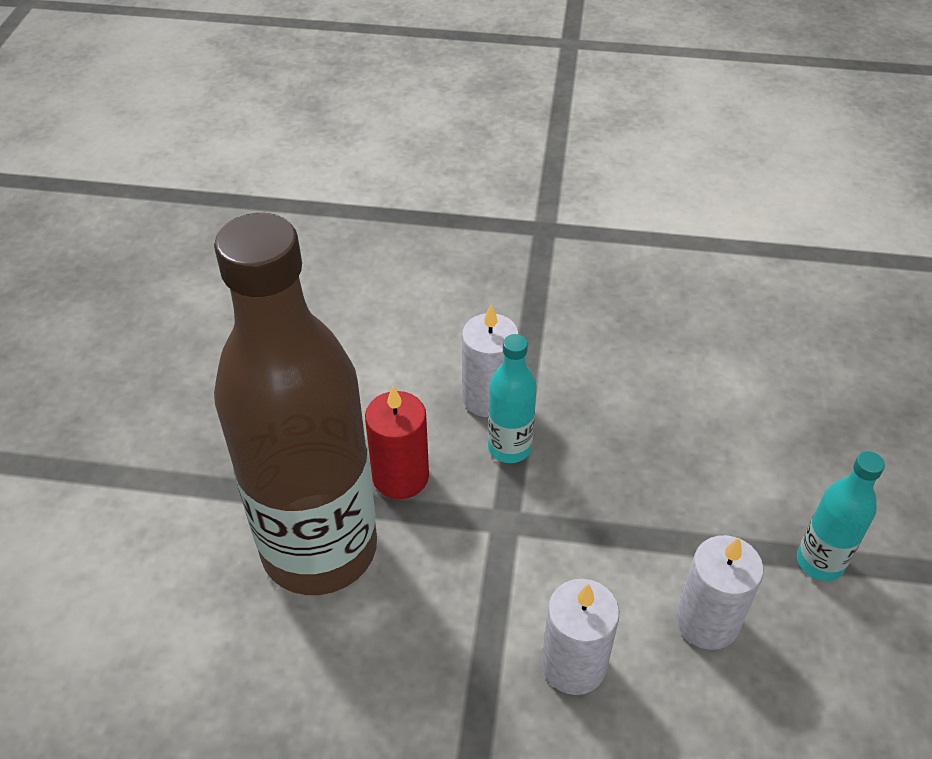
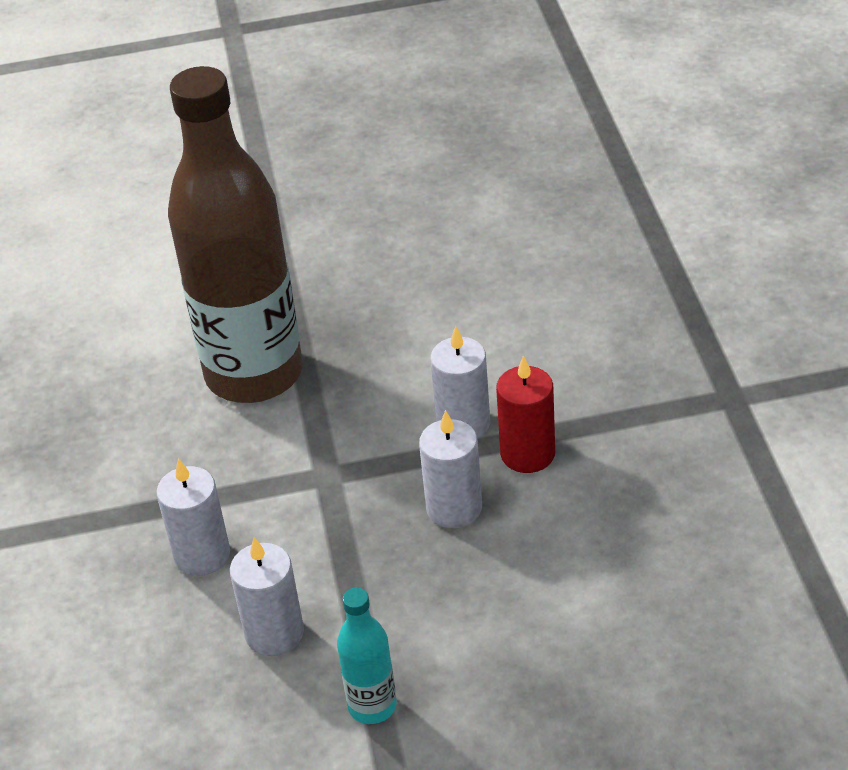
camera: 75 degrees right, 5 degrees down
red candle [365,386,429,499] -> red candle moved to [496,355,555,473]
turquoise bottle [488,334,537,463] -> none
none -> white candle [419,410,482,528]

